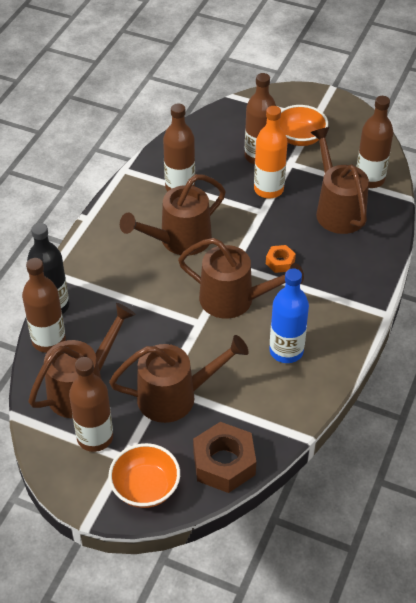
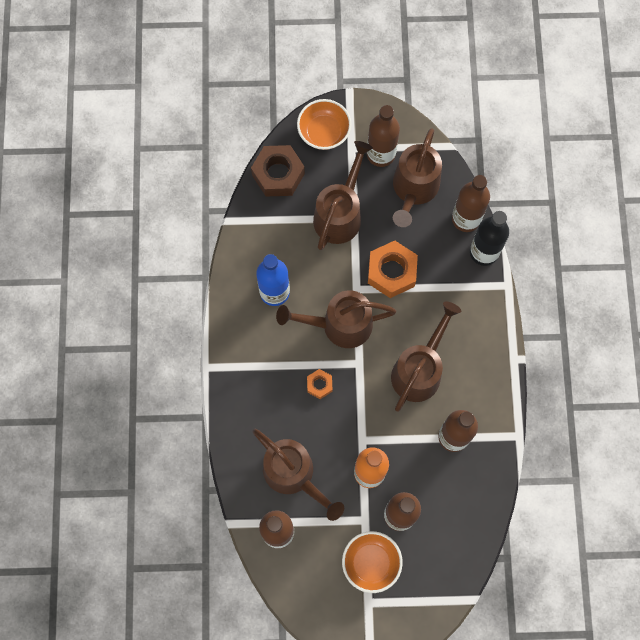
camera: 155 degrees right, 25 degrees up
brown watering can [109,335,249,423] -> brown watering can turned 150 degrees clockwise [313,141,373,250]
none -> orange nut [368,241,418,298]

